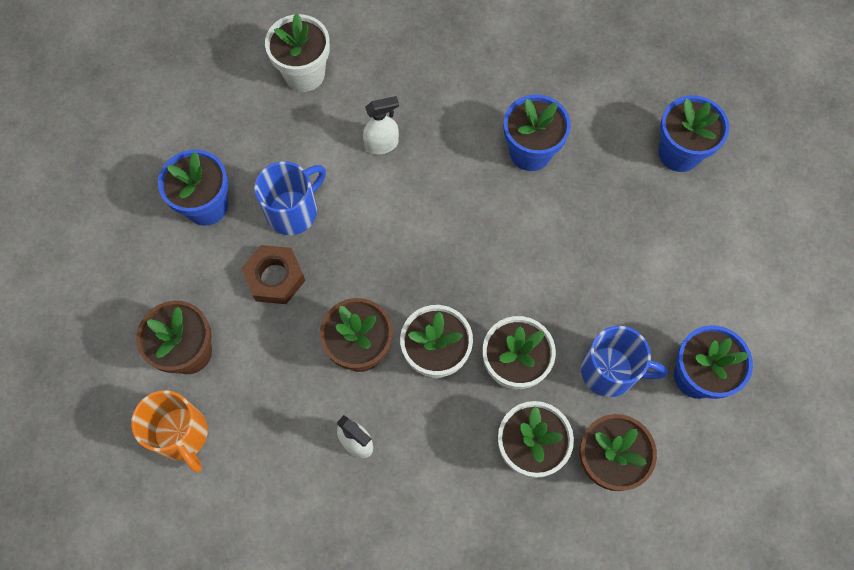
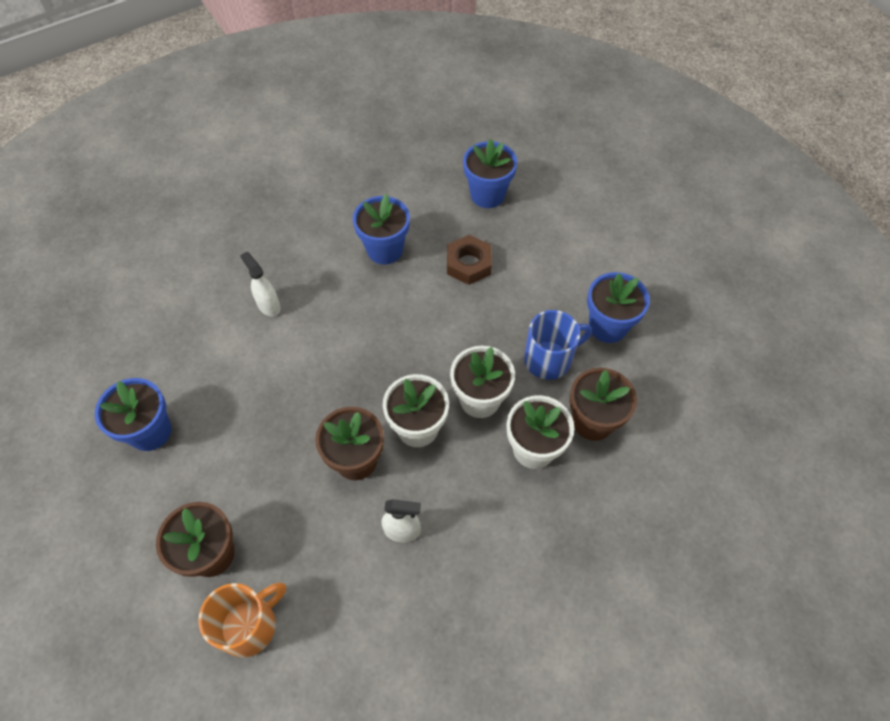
camera: 35 degrees left, 10 degrees down
orange mug [131,390,208,472] -> orange mug turned 60 degrees counterclockwise [199,582,286,658]
brown nut [241,245,305,304] -> brown nut moved to [447,235,492,285]
blue mug [254,161,326,235] -> none
white flower pot [265,13,330,92] -> none
white spray bottle [363,96,399,155] -> white spray bottle turned 75 degrees counterclockwise [240,252,280,316]

